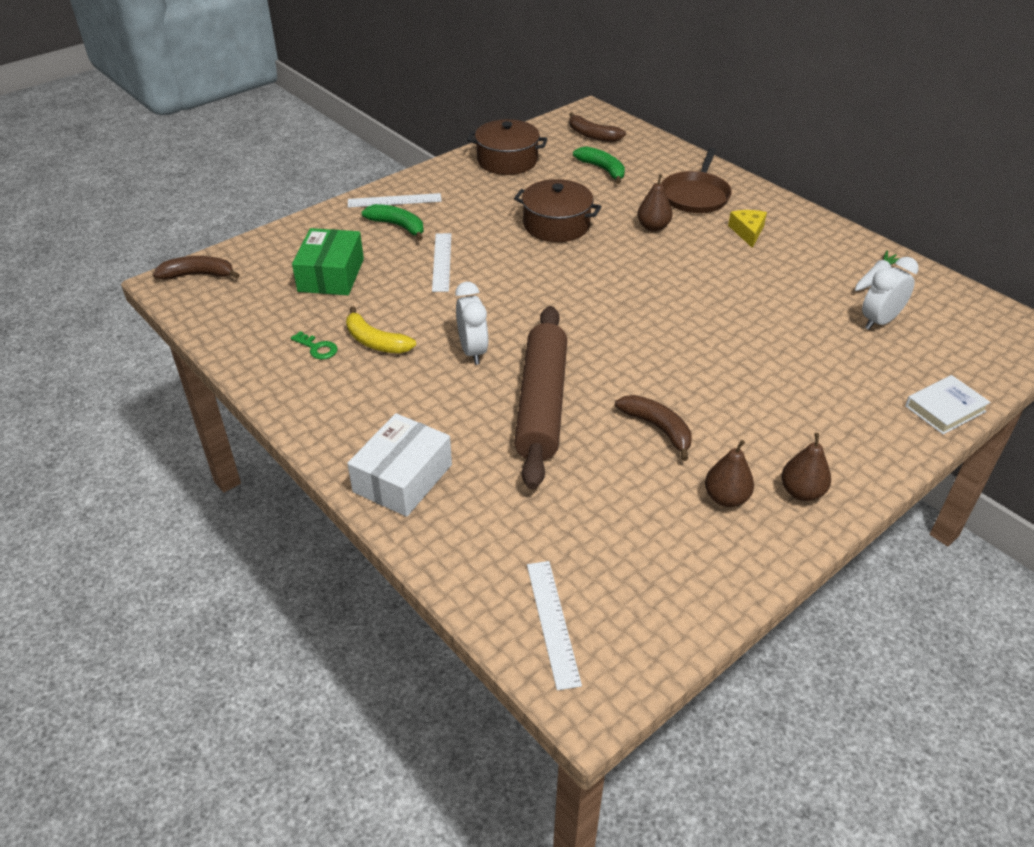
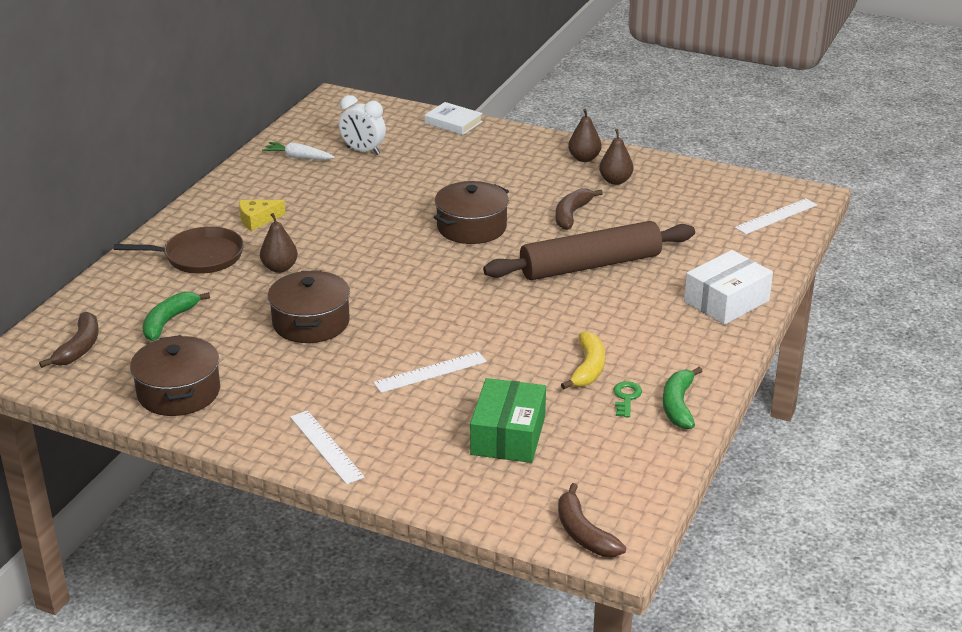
camera: 115 degrees left, 10 degrees down
green box [292,228,364,295] -> green box turned 60 degrees counterclockwise [470,378,546,463]
white box [347,413,452,517] -> white box turned 45 degrees counterclockwise [684,250,773,325]
green banana [361,204,424,241] -> green banana moved to [663,367,702,429]
white clock [455,282,488,365] -> none
none -> brown pot [434,181,509,244]

